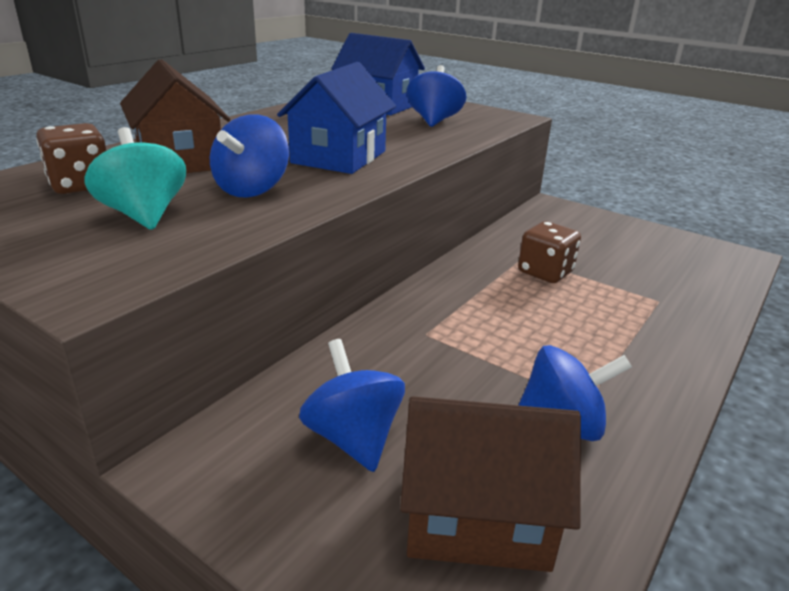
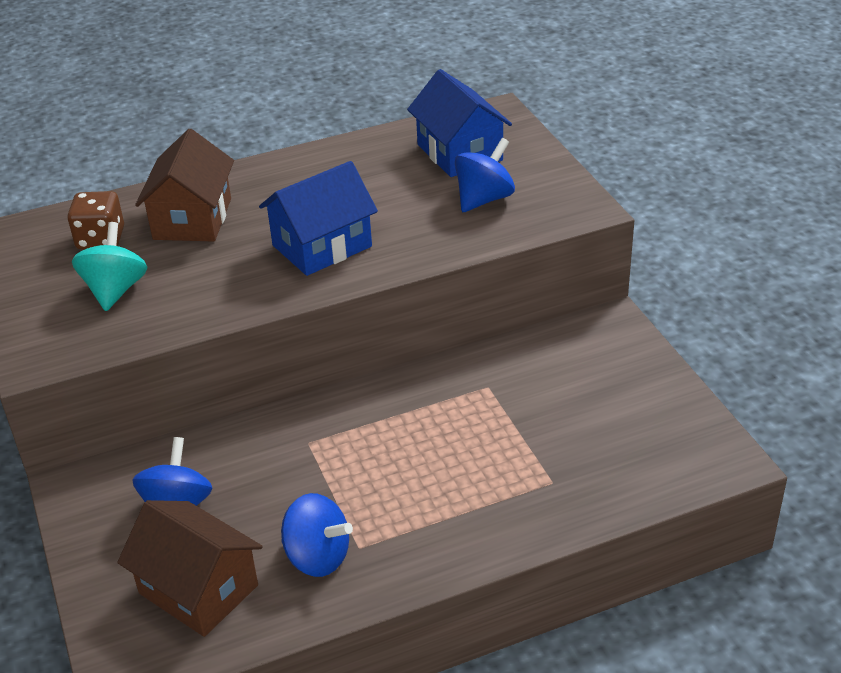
camera: 35 degrees right, 10 degrees up
blue spinning top [210,115,289,198] -> none
brown dice [518,221,581,283] -> none

